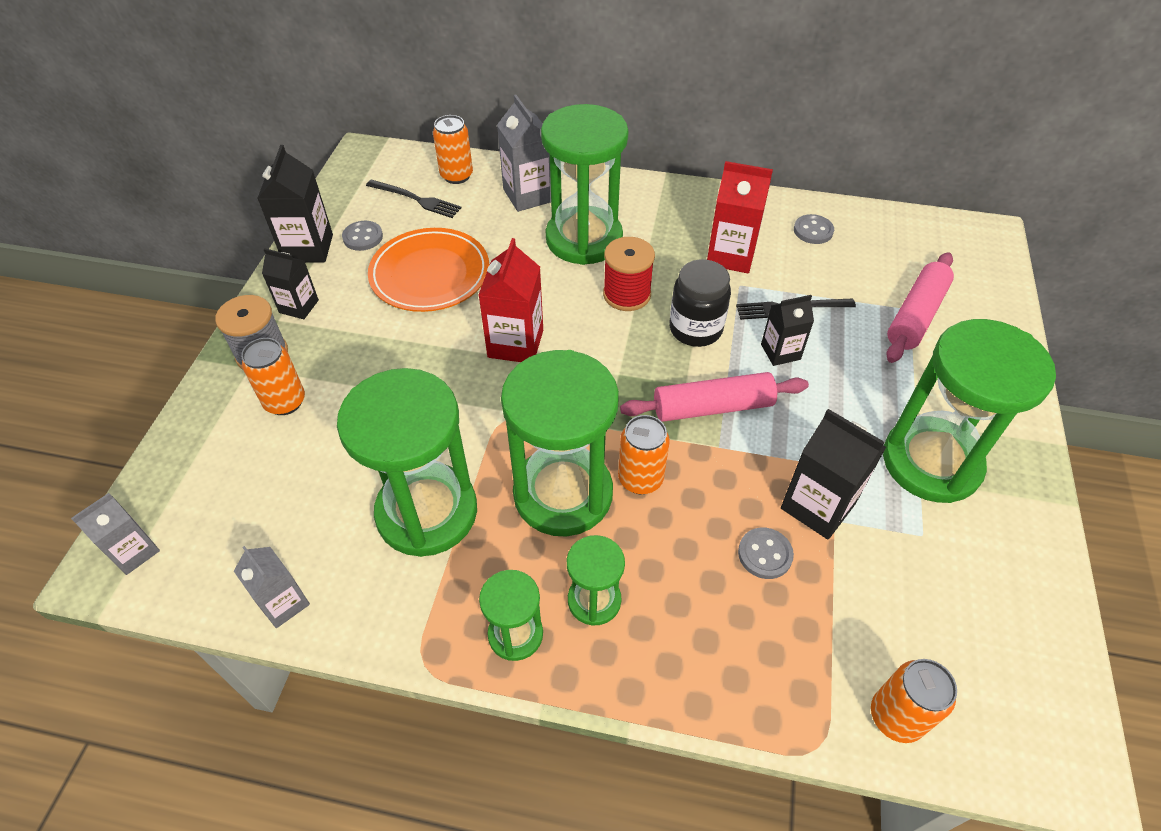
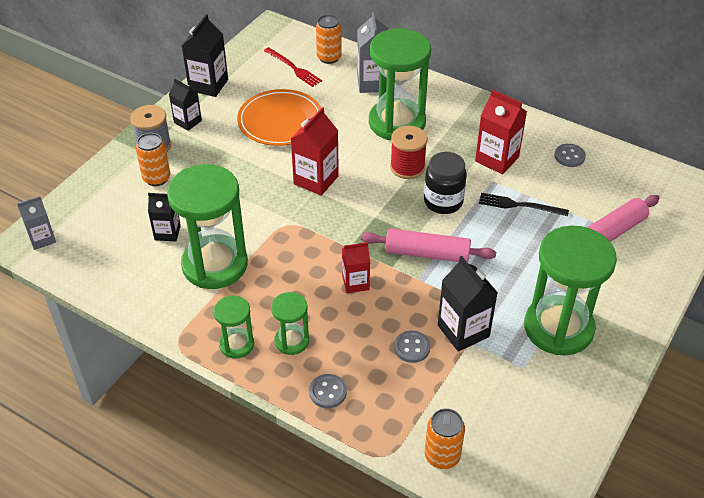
camera: 20 degrees right, 5 degrees down
grey carton [234,546,310,628] -> none
grey button [342,221,383,251] -> grey button moved to [309,374,347,408]
black fork [366,179,462,218] -> red fork [264,47,322,87]
green hourglass [501,350,619,537] -> none
orange can [618,415,670,494] -> red carton [342,242,370,293]
black carton [761,295,814,366] -> black carton moved to [148,193,181,241]

